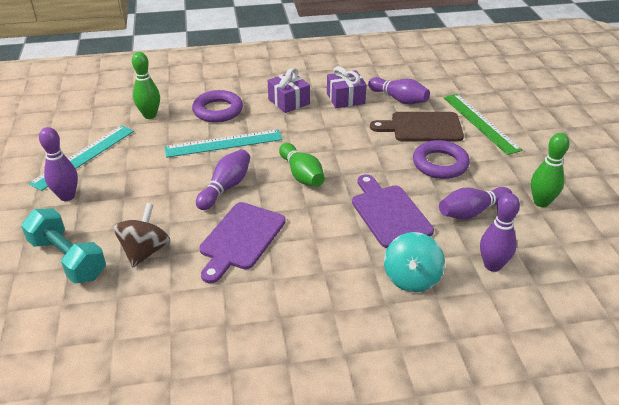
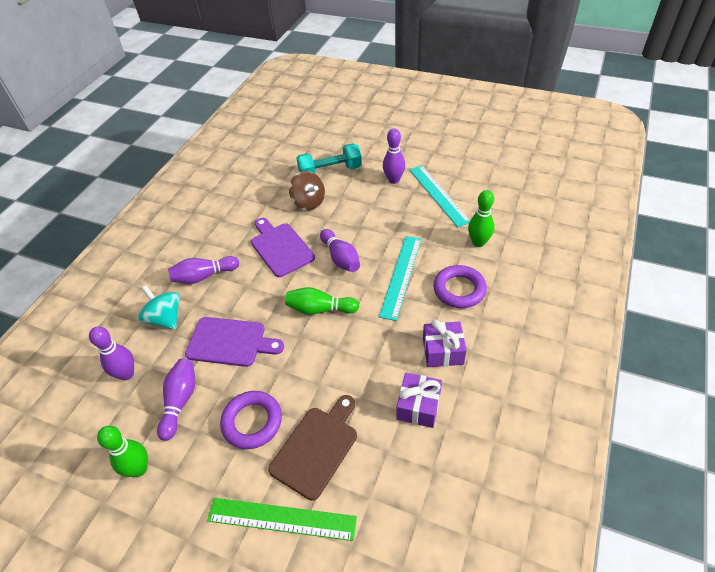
camera: 125 degrees right, 10 degrees up
purple bowling pin [368,77,430,104] -> purple bowling pin moved to [168,256,239,284]

